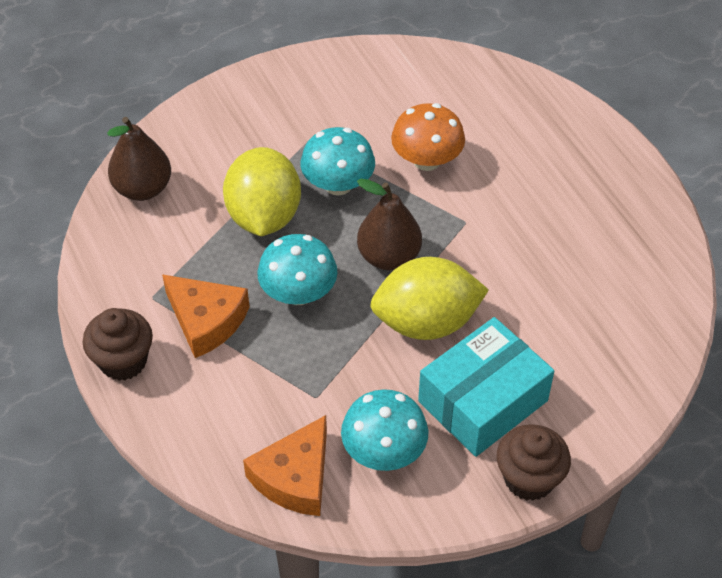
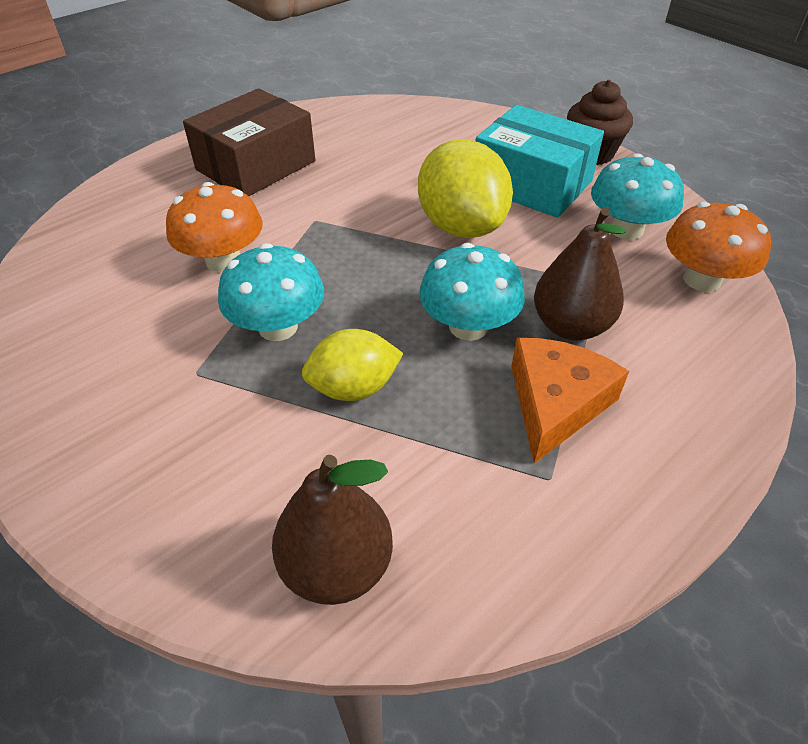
camera: 105 degrees left, 5 degrees down
brown cupcake [83,308,153,381] -> none
yellow lemon [223,147,301,236] -> yellow lemon [302,329,404,401], size x0.62
orange cheese [243,415,327,516] -> orange mushroom [666,202,771,292]
brown pear [357,179,422,270] -> brown pear moved to [534,207,626,340]
none -> brown box [183,88,315,196]

